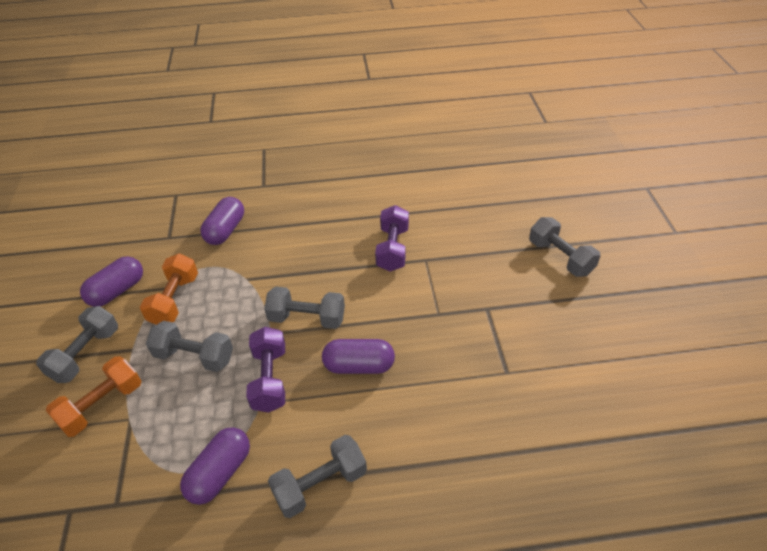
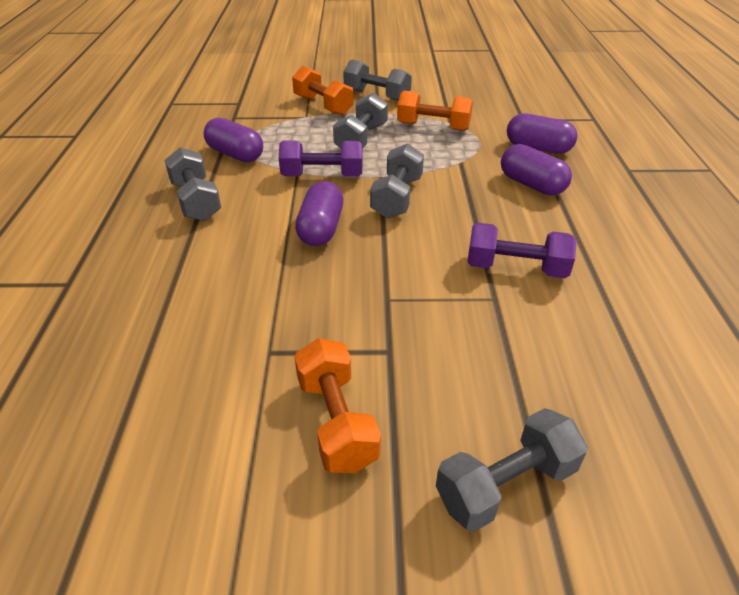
camera: 95 degrees right, 5 degrees down
purple capsule [80,256,143,307] -> purple capsule moved to [501,144,572,195]
none -> orange dumbbell [294,338,381,473]

